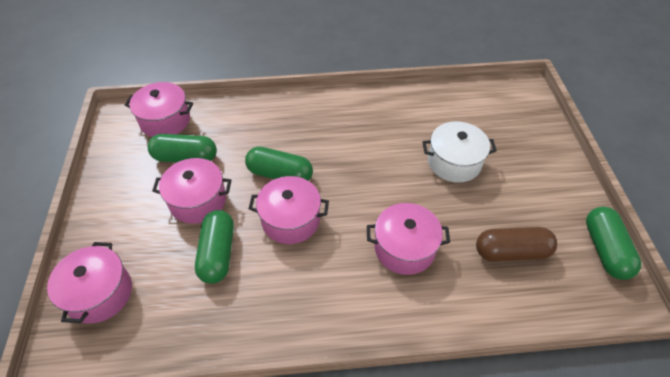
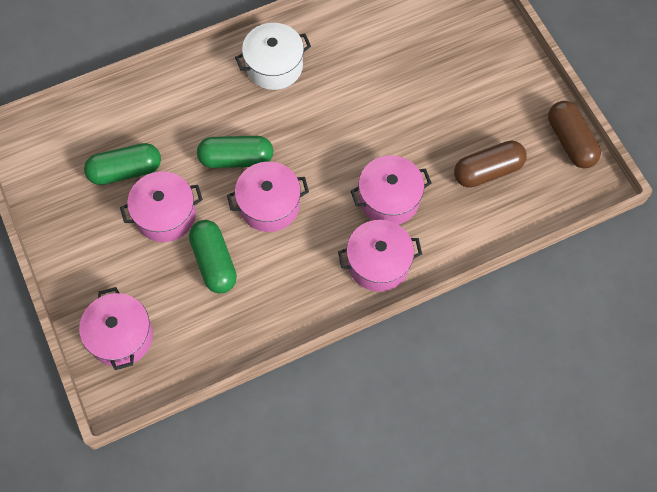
camera: 20 degrees left, 15 degrees up
pink pot [125,82,193,137] -> pink pot moved to [338,220,422,292]
white pot [422,121,497,183] -> white pot moved to [235,23,311,90]
green capsule [586,207,641,280] -> brown capsule [548,101,601,169]

